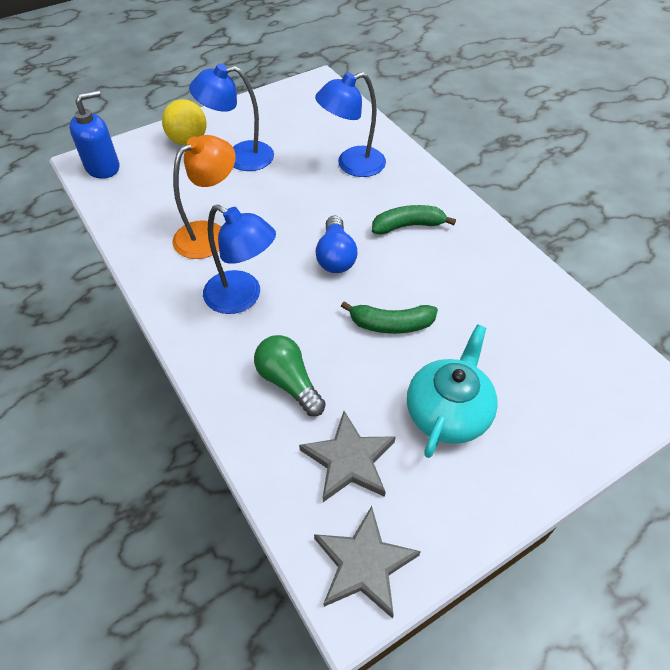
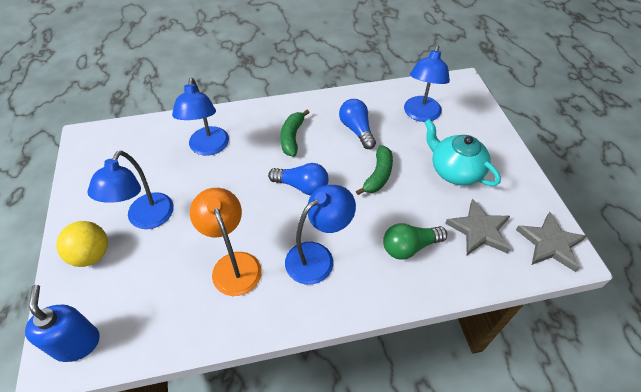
camera: 70 degrees left, 0 degrees up
none -> blue light bulb [339,99,376,149]
none -> blue lamp [404,45,450,122]

